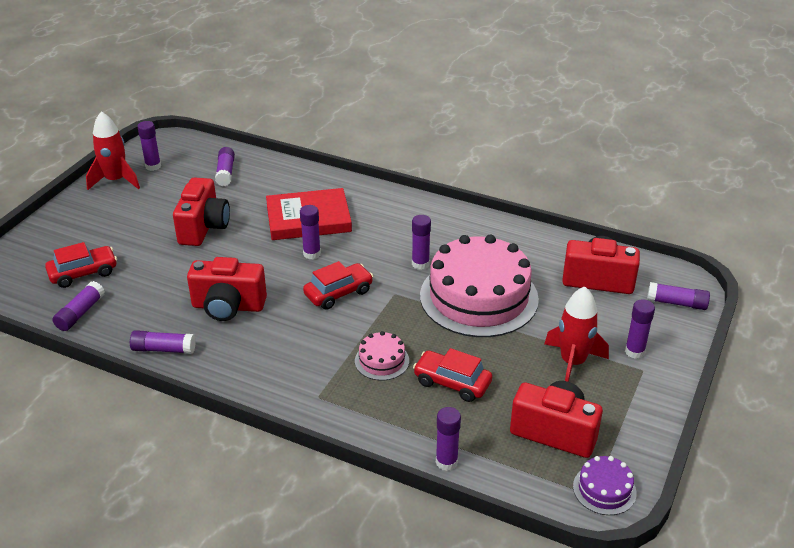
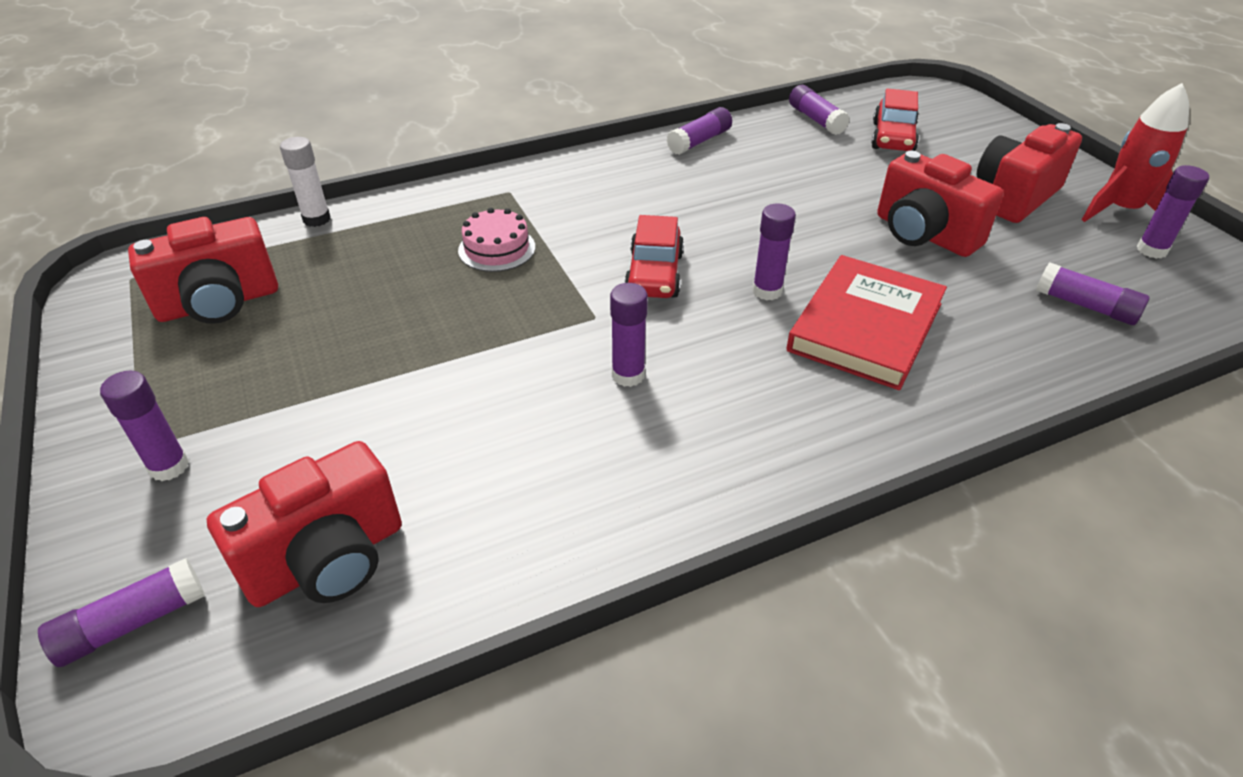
camera: 130 degrees right, 5 degrees up
red camera [187,257,267,321] -> red camera moved to [977,123,1082,223]
red car [413,348,492,402] -> none
pink cake [420,234,539,337] -> none
purple glue stick [436,407,461,471] -> white glue stick [280,137,330,227]
red rocket [544,286,609,382] -> none
purple cake [573,456,637,515] -> none

